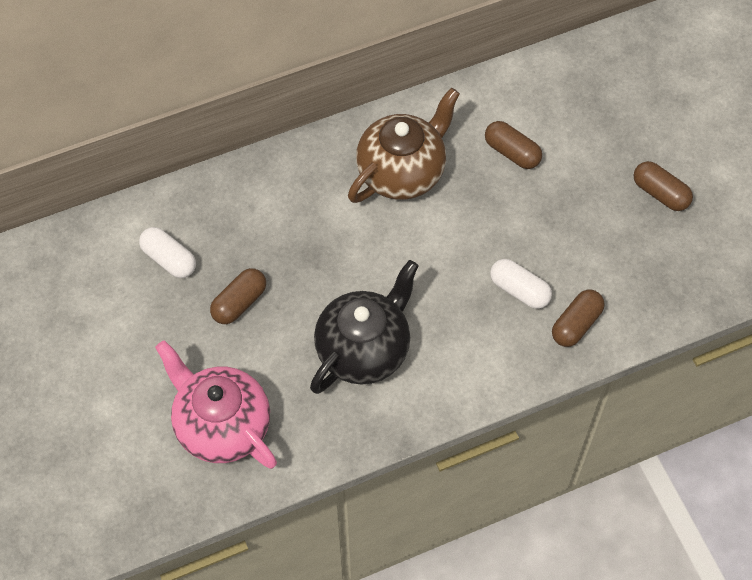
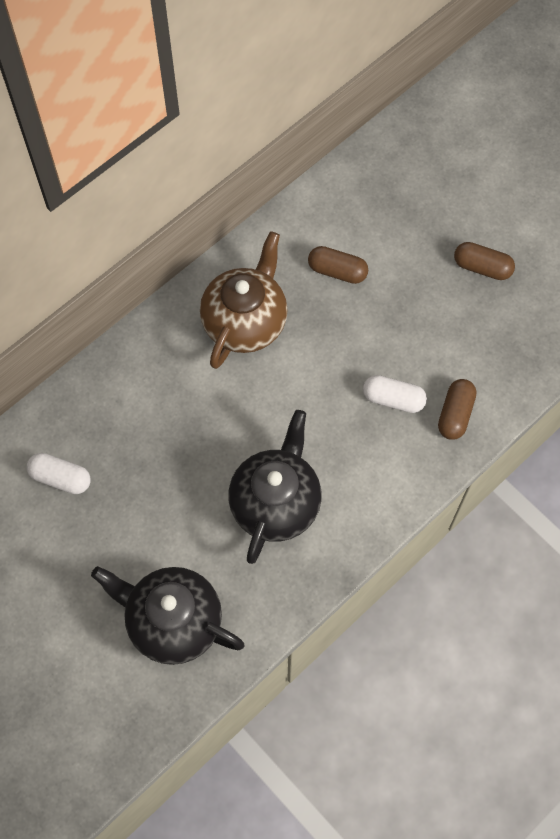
camera: 20 degrees left, 5 degrees up
pink teapot [155,340,277,469] -> black teapot [91,566,245,665]
brown capsule [210,268,266,324] -> none

